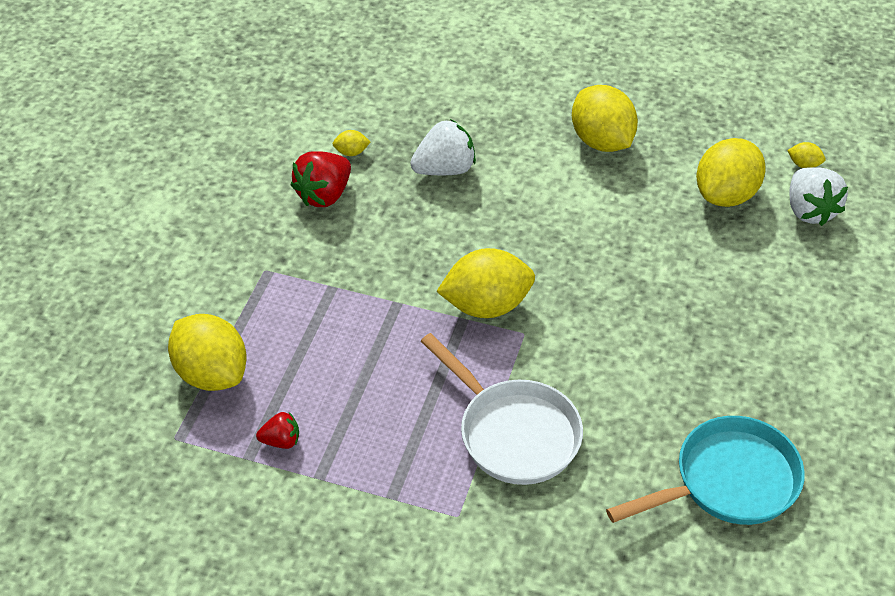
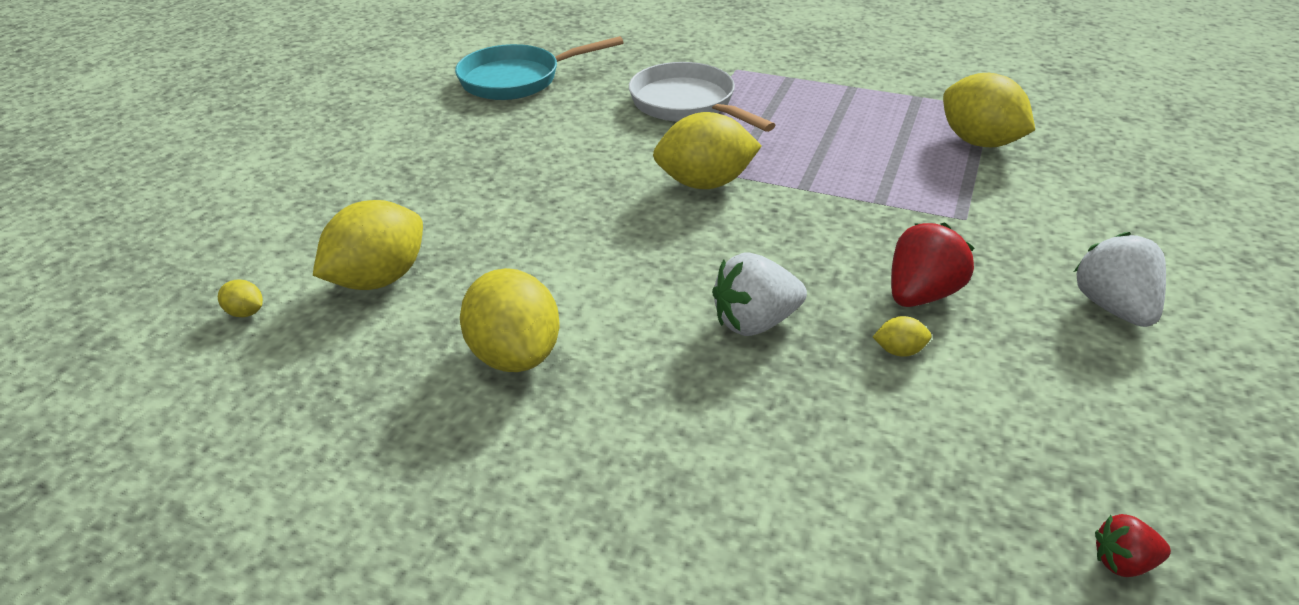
camera: 175 degrees left, 10 degrees down
red strawberry [256,412,299,449] -> red strawberry moved to [1095,514,1171,577]
white strawberry [789,167,848,226] -> white strawberry moved to [1074,232,1166,327]

